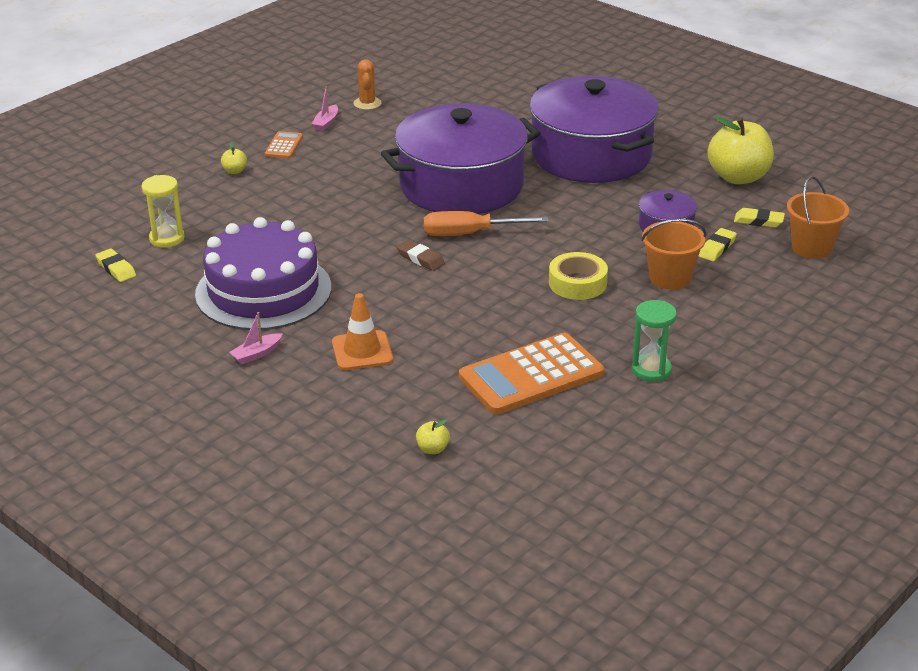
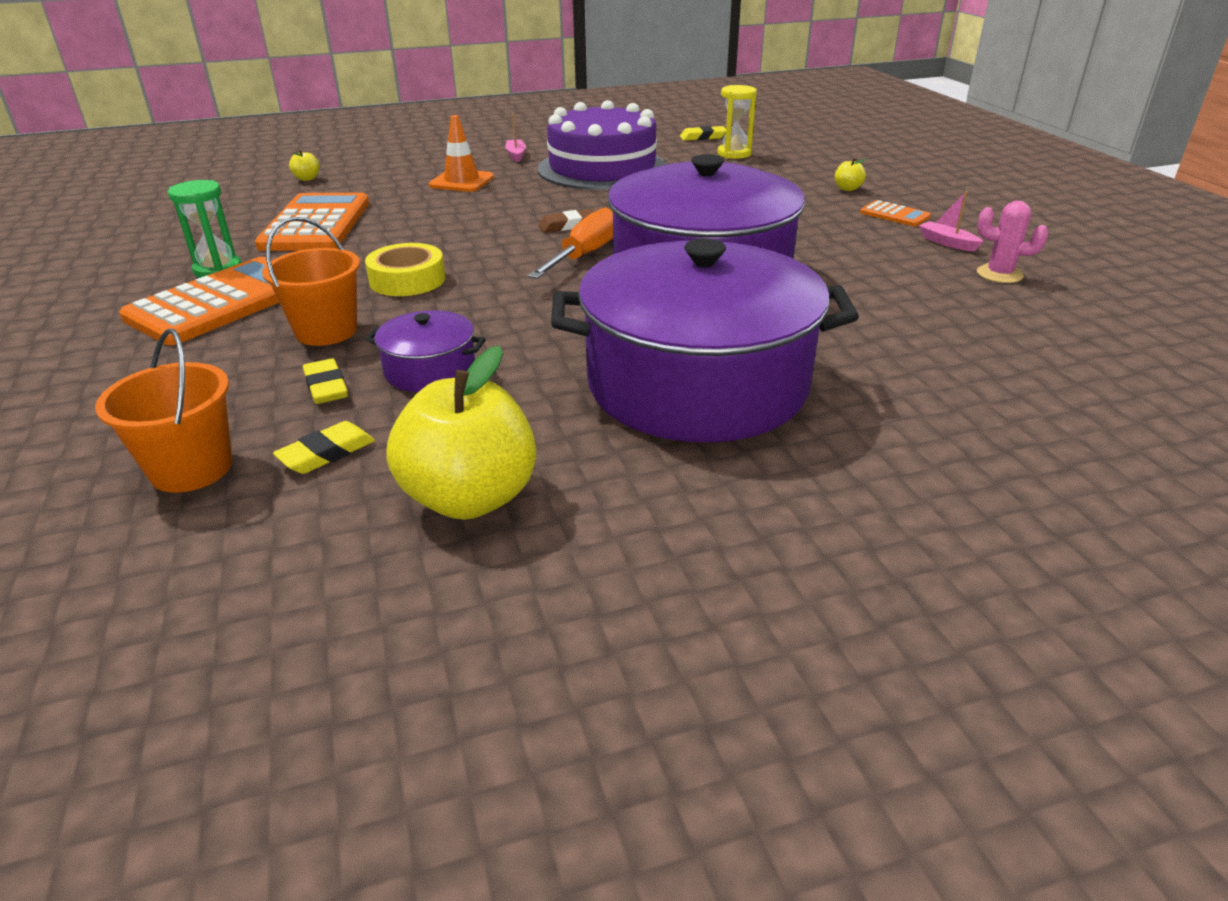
camera: 120 degrees right, 0 degrees up
orange cactus [353,59,382,110] -> pink cactus [977,201,1048,283]
none -> orange calculator [119,257,279,345]

